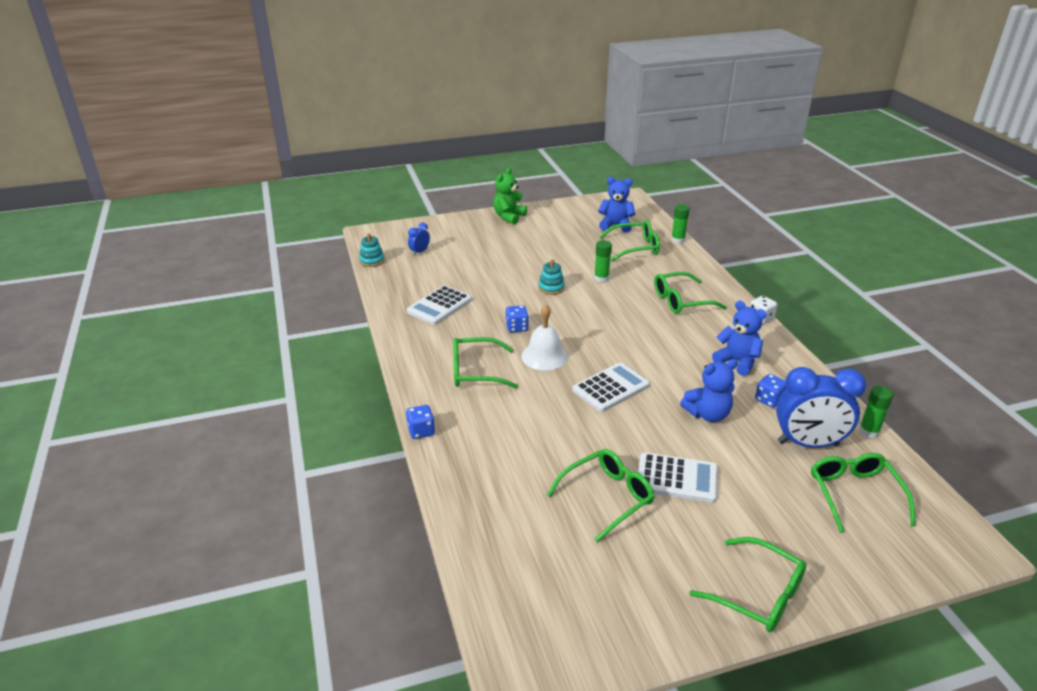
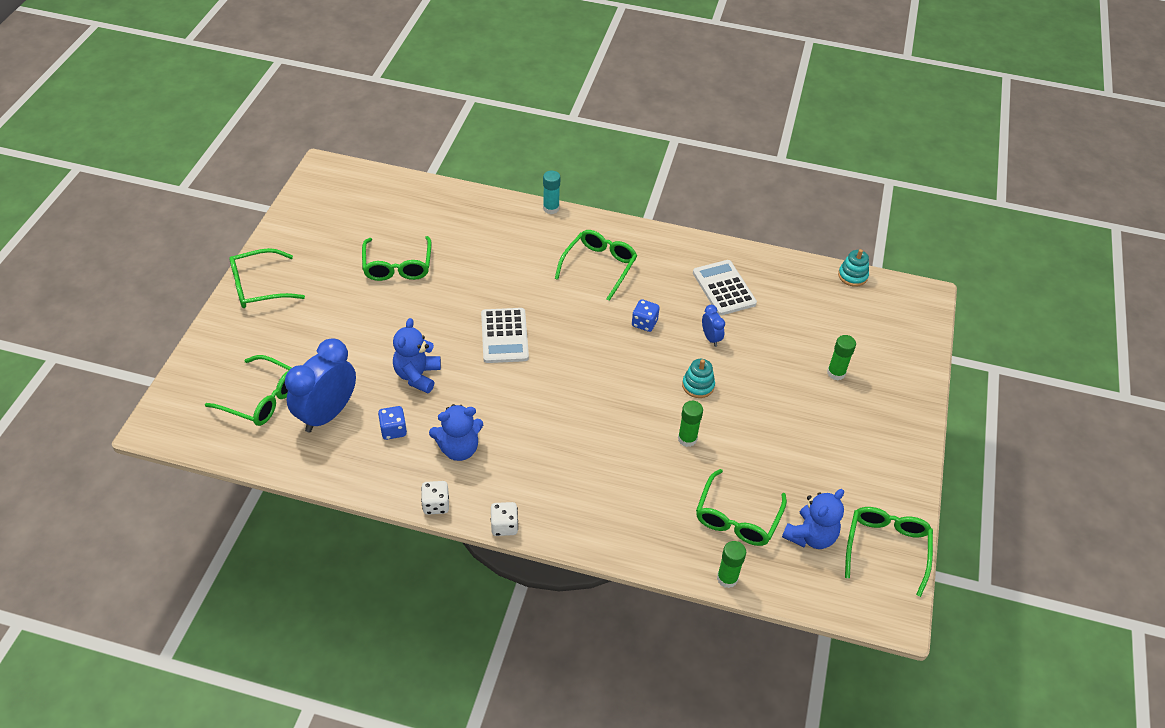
camera: 120 degrees right, 15 degrees up
blue dice [406,405,435,439] -> turquoise glue stick [543,171,560,214]
blue clock [408,222,430,256] -> blue clock moved to [702,305,725,347]
green teddy bear [493,168,527,225] -> none
white bell [521,305,568,371] -> none
white calculator [638,452,718,503] -> none
green glasses [654,272,727,314] -> green glasses moved to [845,507,933,597]
green glue stick [859,386,893,438] -> green glue stick moved to [827,335,856,380]
none -> white dice [421,481,449,515]

